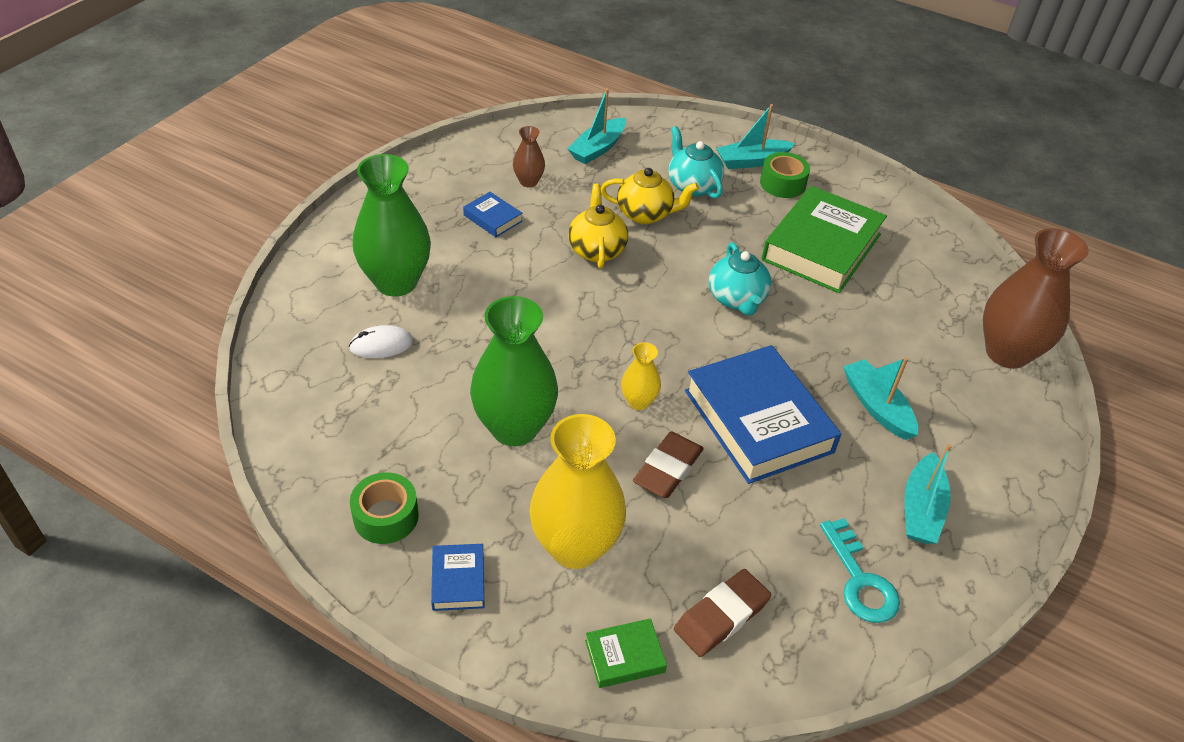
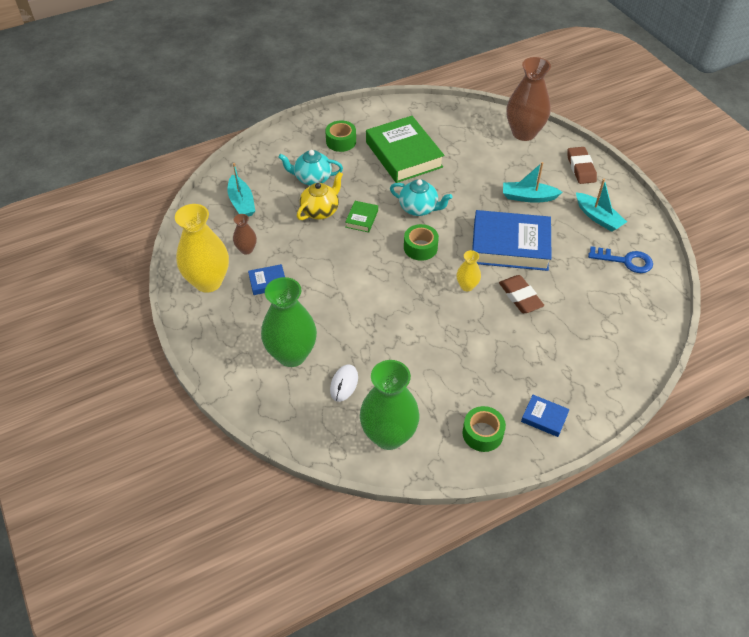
camera: 55 degrees left, 5 degrees up
green vase [470,296,558,446] -> green vase moved to [360,360,420,450]
yellow vase [530,414,626,569] -> yellow vase moved to [175,204,229,293]
yellow teapot [568,184,628,269] -> none
green book [585,618,667,688] -> green book moved to [345,201,378,232]
brown eraser [674,569,771,657] -> brown eraser moved to [567,147,597,184]
turquoise boat [716,104,796,169] -> none
turquoise key [820,518,900,623] -> blue key [588,246,653,273]
none -> green tape [404,224,439,261]

